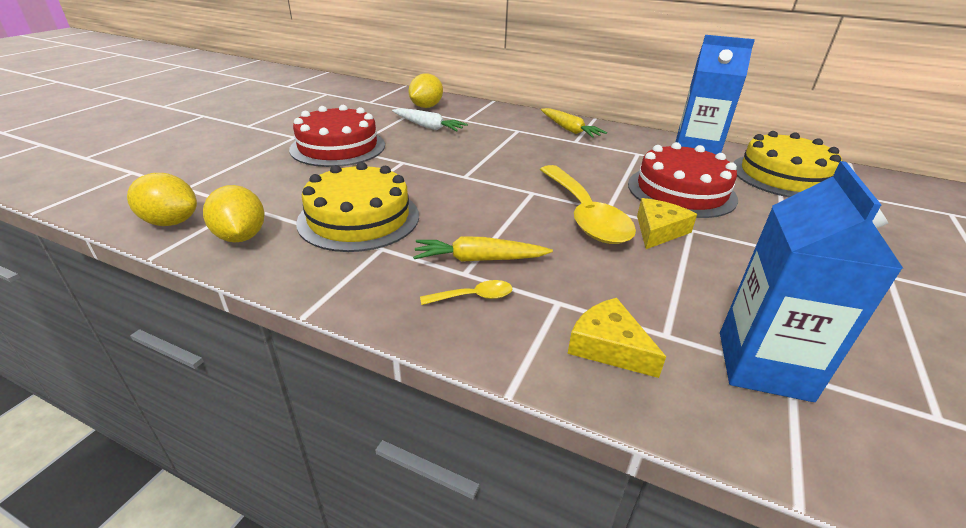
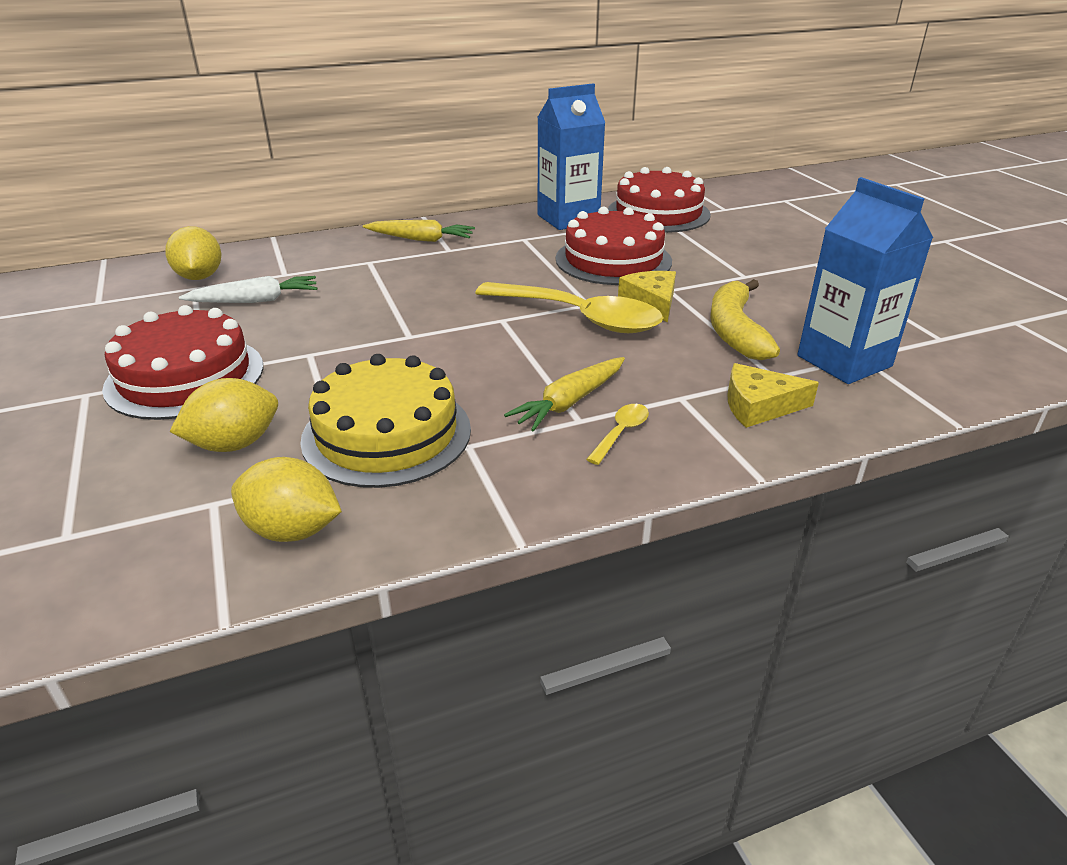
camera: 45 degrees left, 0 degrees up
yellow lemon [127,173,197,226] -> yellow lemon moved to [169,378,278,452]
yellow cake [733,131,842,197] -> red cake [608,167,711,233]
none -> yellow banana [710,279,780,360]

